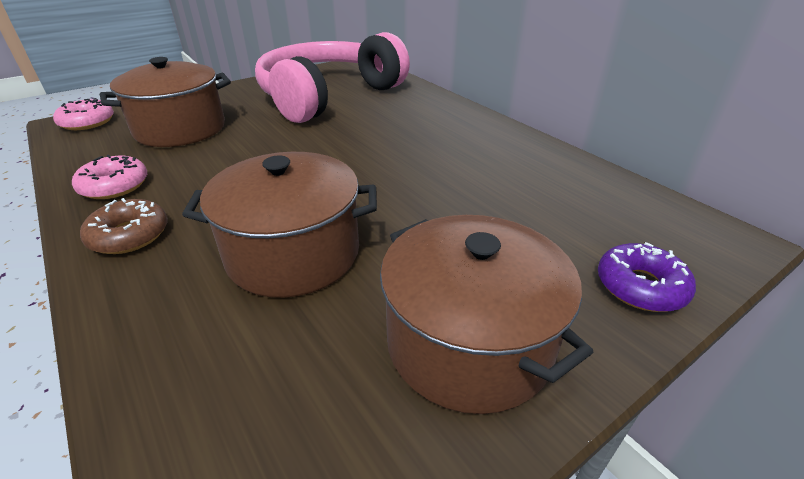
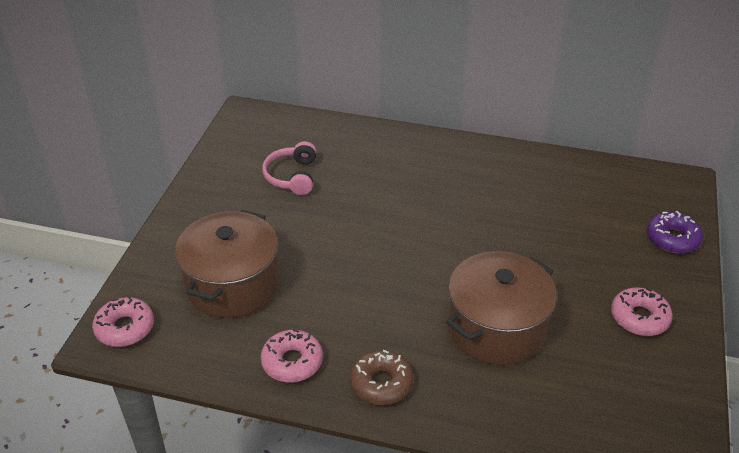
camera: 40 degrees left, 5 degrees up
pink headphones [255,32,410,123] -> pink headphones [262,141,317,195], size x0.40
brown pot [380,215,593,414] -> pink donut [611,287,672,336]

